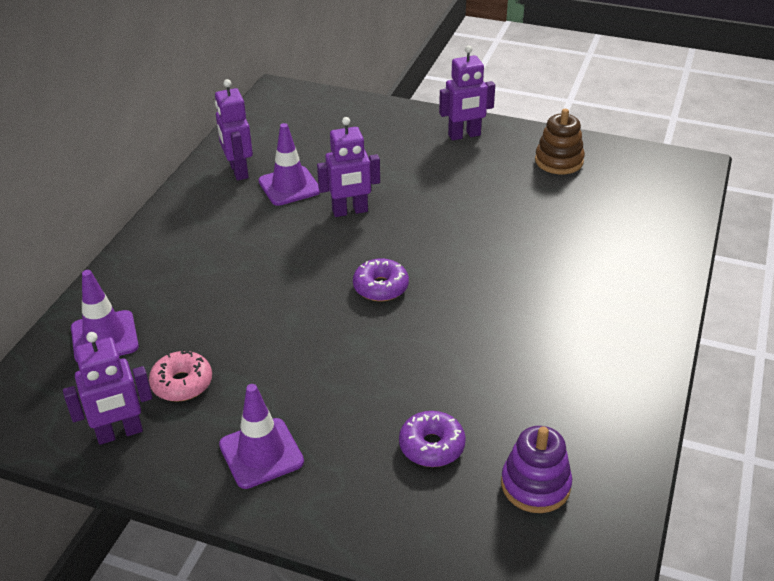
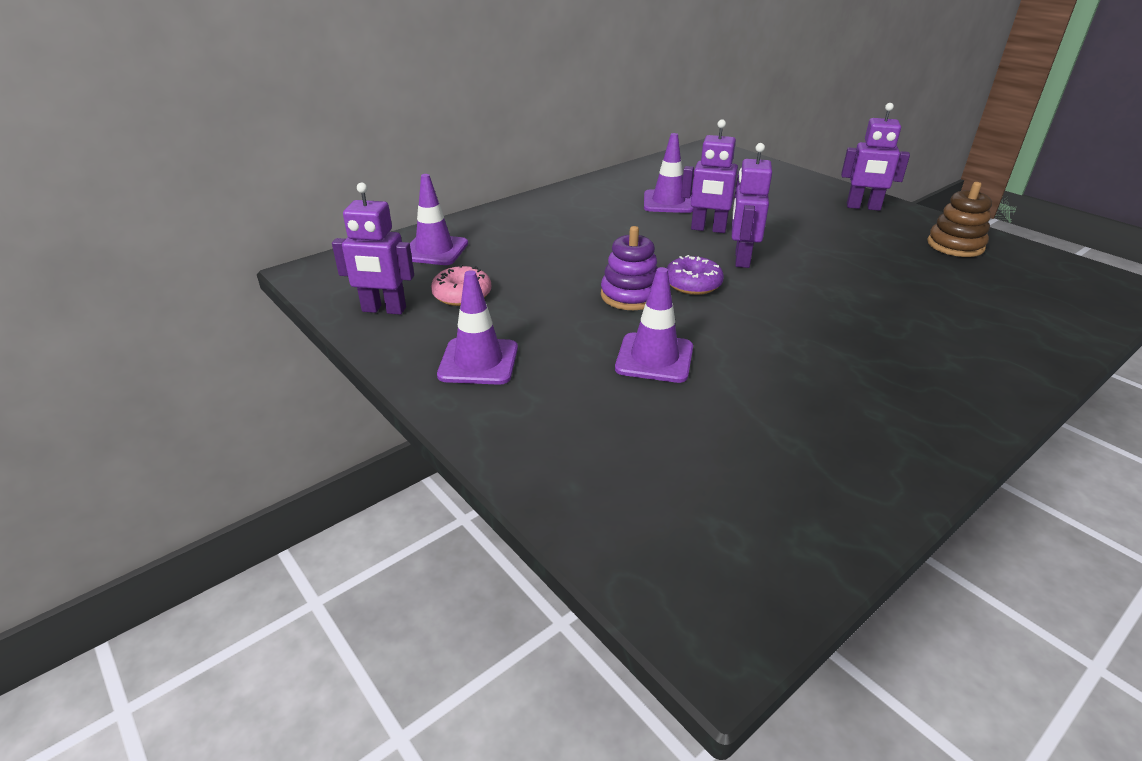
camera: 30 degrees right, 5 degrees down
purple robot [215,79,253,180] -> purple robot moved to [732,143,772,268]
purple donut [399,411,466,467] -> none
purple stacking toy [501,426,572,513] -> purple stacking toy moved to [601,226,658,310]
none -> purple traffic cone [615,267,693,383]

